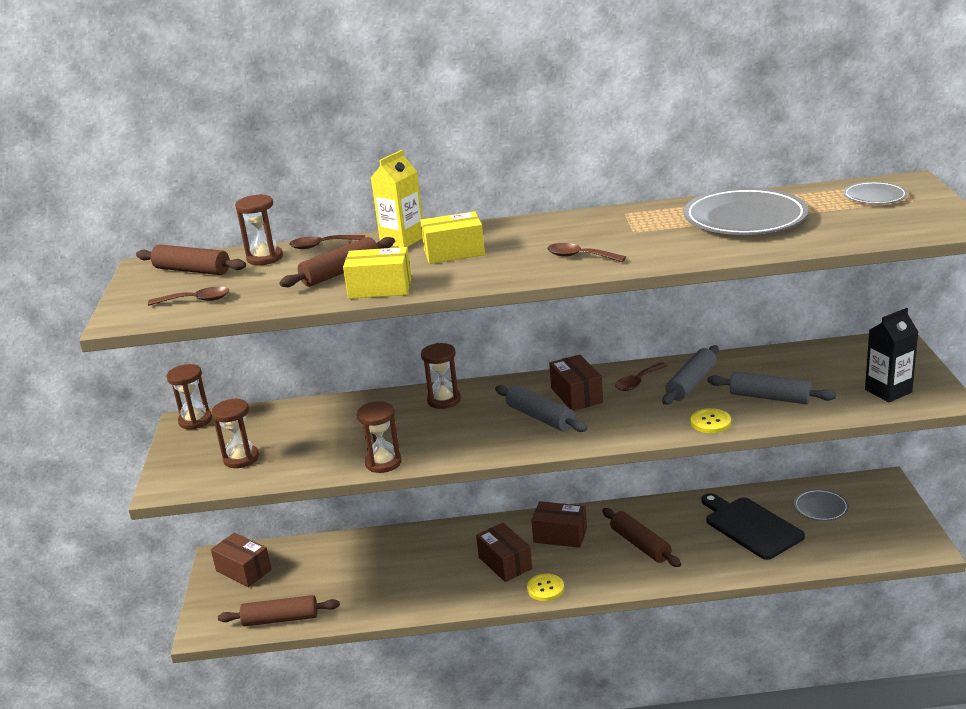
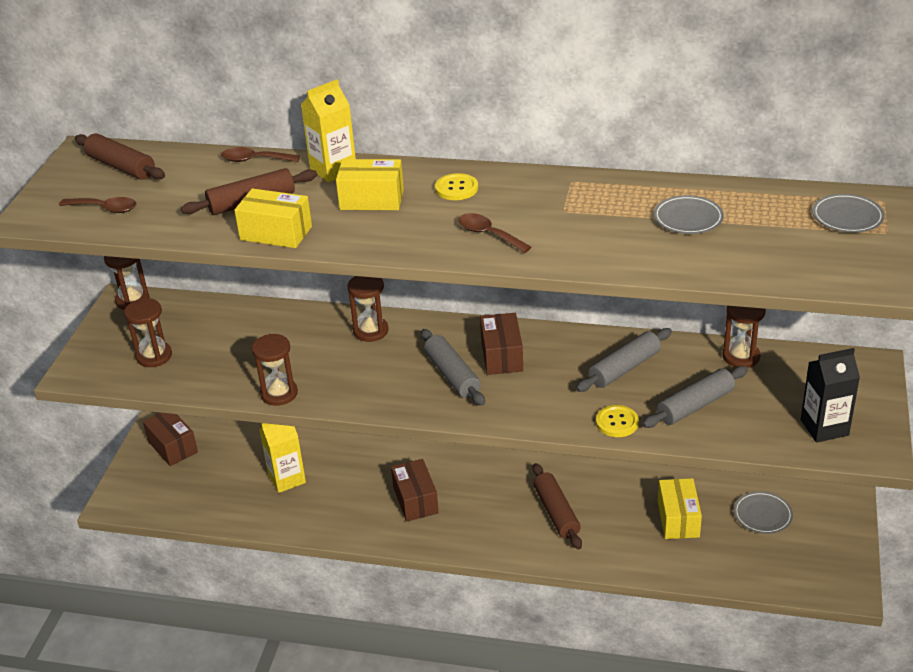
camera: 15 degrees right, 10 degrees up
brown rolling pin [218,595,340,626] -> none
brown hourglass [235,194,283,265] -> brown hourglass moved to [722,306,766,368]
yellow button [527,573,564,601] -> yellow button moved to [435,173,478,200]
brown box [531,501,587,548] -> none
brown spoon [615,362,668,391] -> none
grey plate [684,188,808,235] -> grey plate [654,195,724,234], size x0.51
black cutting board [701,493,805,560] -> yellow box [658,478,702,539]
grey rolling pin [707,371,836,404] -> grey rolling pin turned 75 degrees counterclockwise [642,366,748,428]
none -> yellow carton [259,423,306,493]

